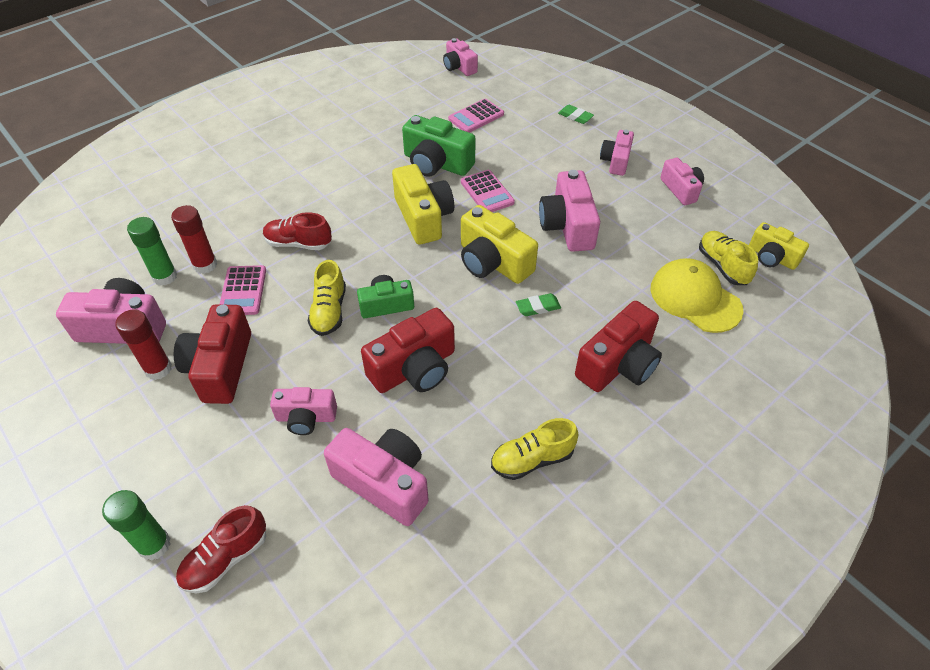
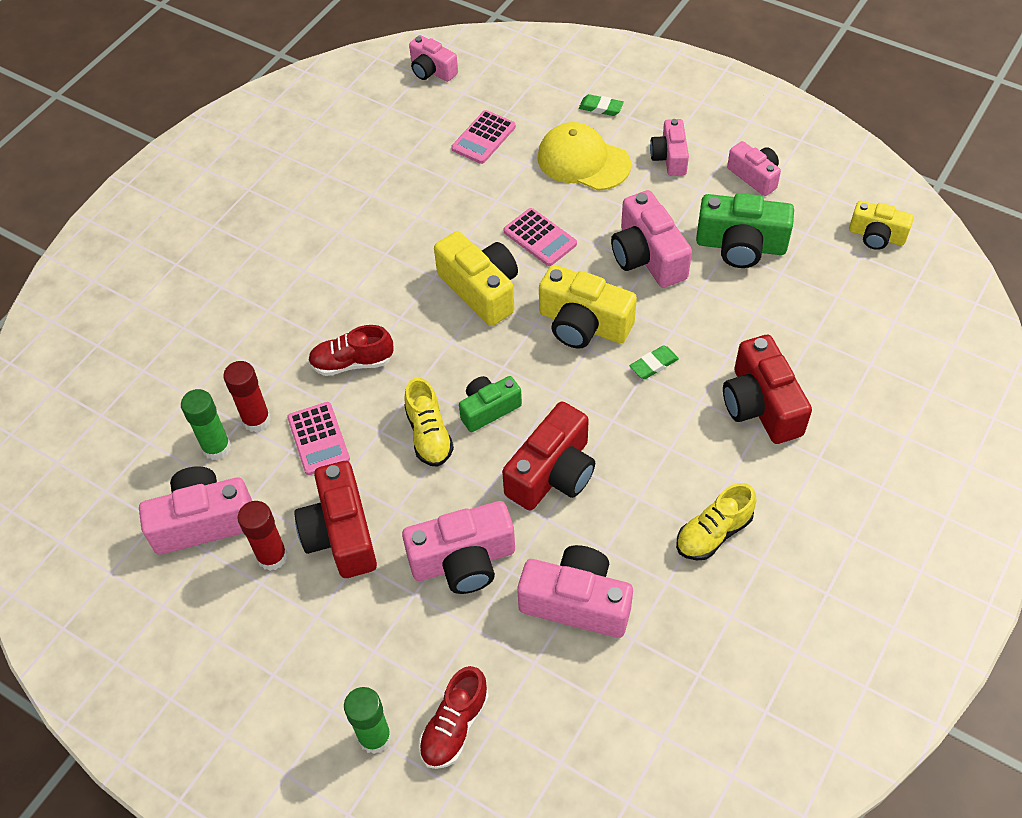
camera: 15 degrees left, 5 degrees up
pink camera [270,387,337,435] -> pink camera [402,501,515,594], size x1.59
green camera [402,115,476,177] -> green camera moved to [696,193,794,268]
red camera [575,301,662,392] -> red camera turned 135 degrees clockwise [723,335,812,444]
yellow cap [651,258,744,333] -> yellow cap moved to [537,122,631,191]
yellow shoe [699,231,758,285] -> none

